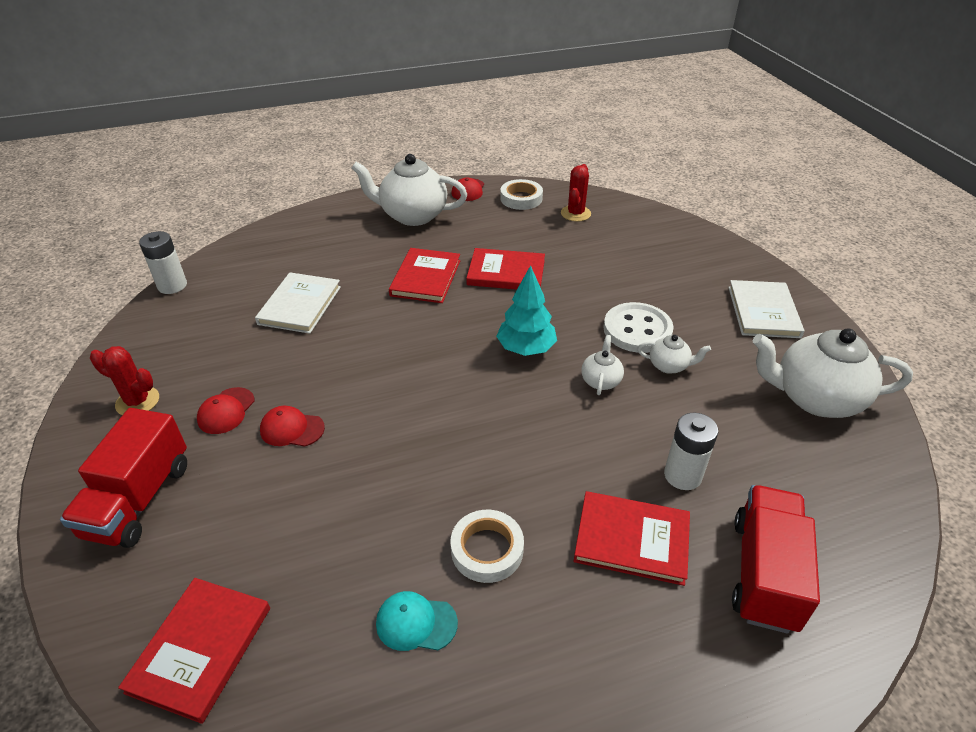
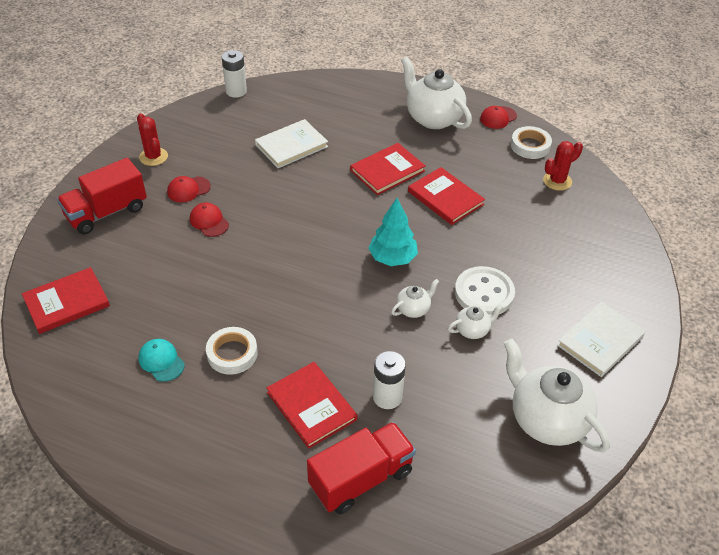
camera: 40 degrees right, 5 degrees up
white teapot [637,335,711,374] -> white teapot turned 75 degrees counterclockwise [448,304,503,339]

